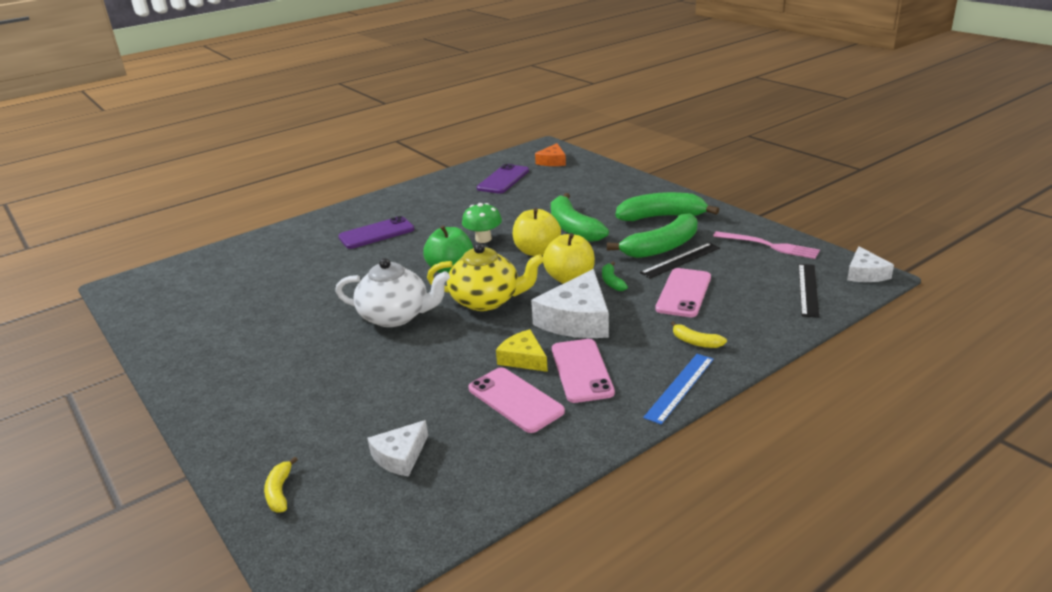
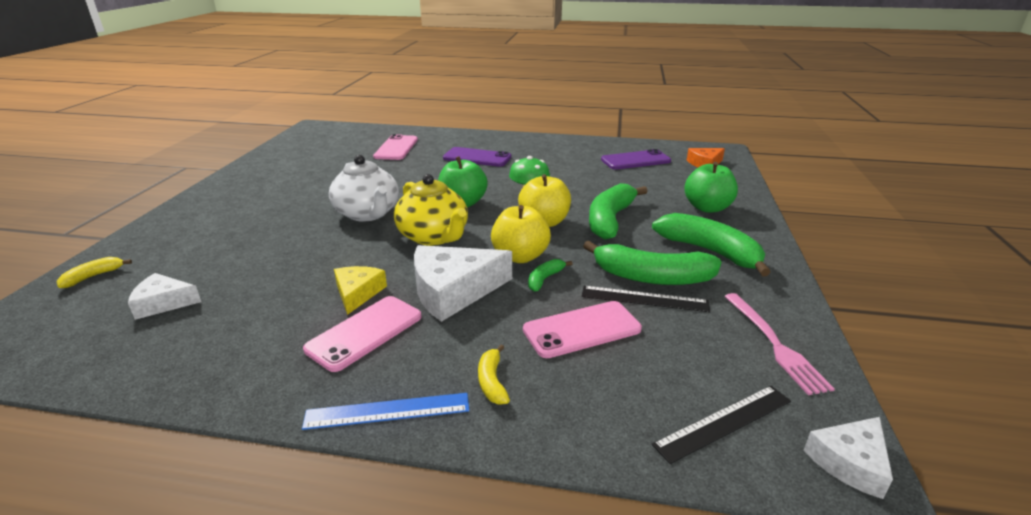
camera: 45 degrees right, 0 degrees up
pink phone [468,367,565,433] -> pink phone moved to [373,134,418,160]
none -> green apple [684,162,738,213]

